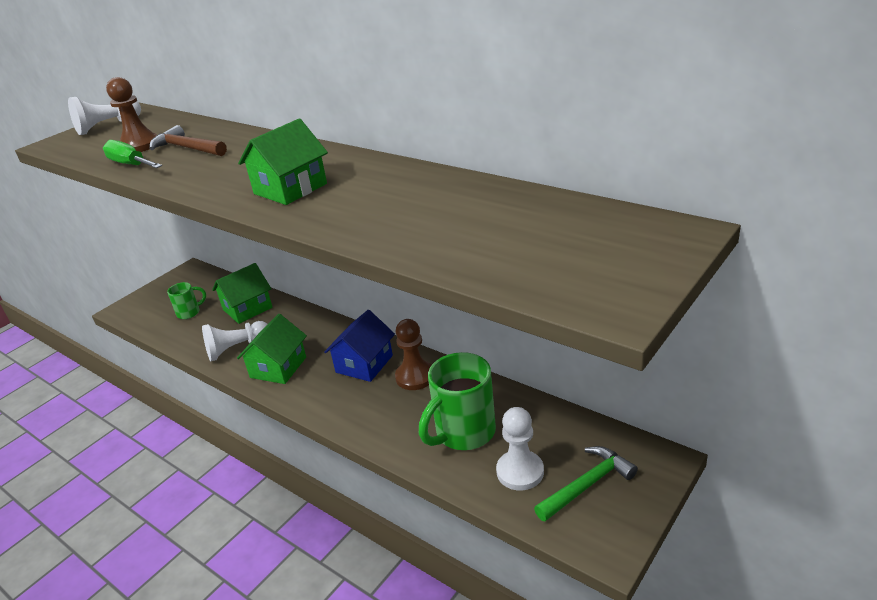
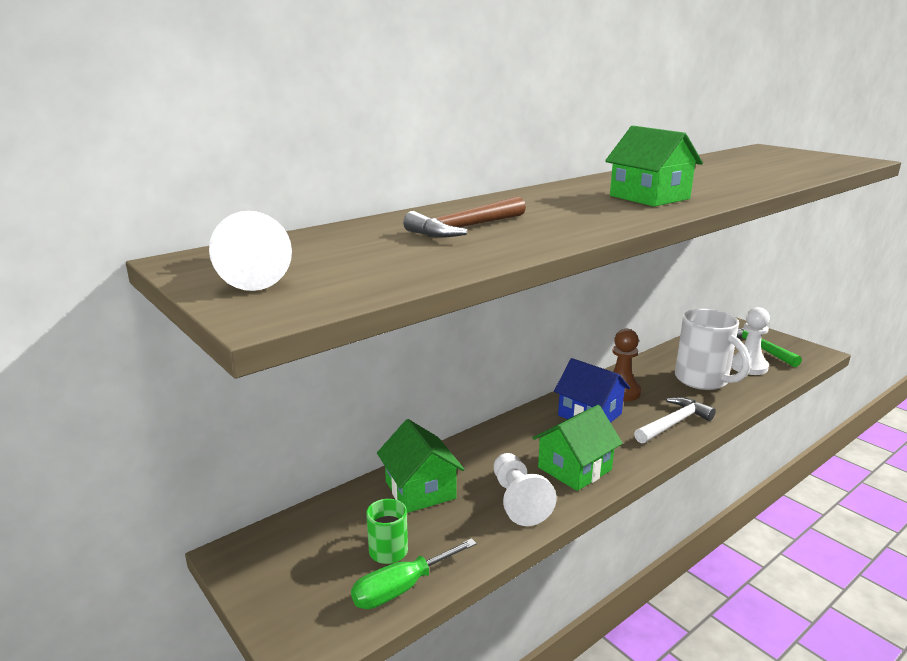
camera: 80 degrees left, 10 degrees down
green screwdriver [103,140,162,168] -> green screwdriver moved to [351,538,477,609]
brown pawn [106,77,157,152] -> none
green house [237,314,307,384] -> green house turned 75 degrees counterclockwise [533,405,623,491]
green mug [419,352,496,450] -> white mug [675,309,750,390]
none -> white hammer [634,397,716,444]

